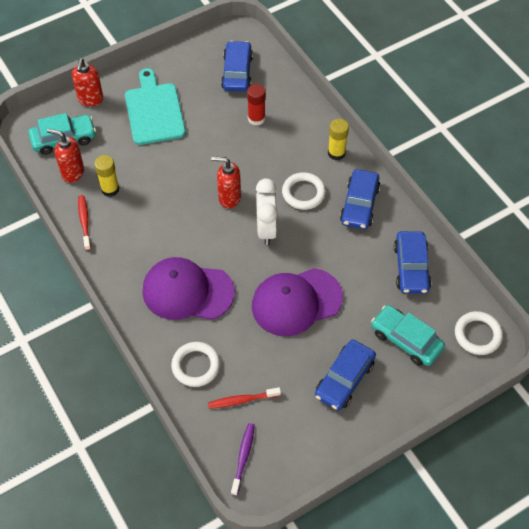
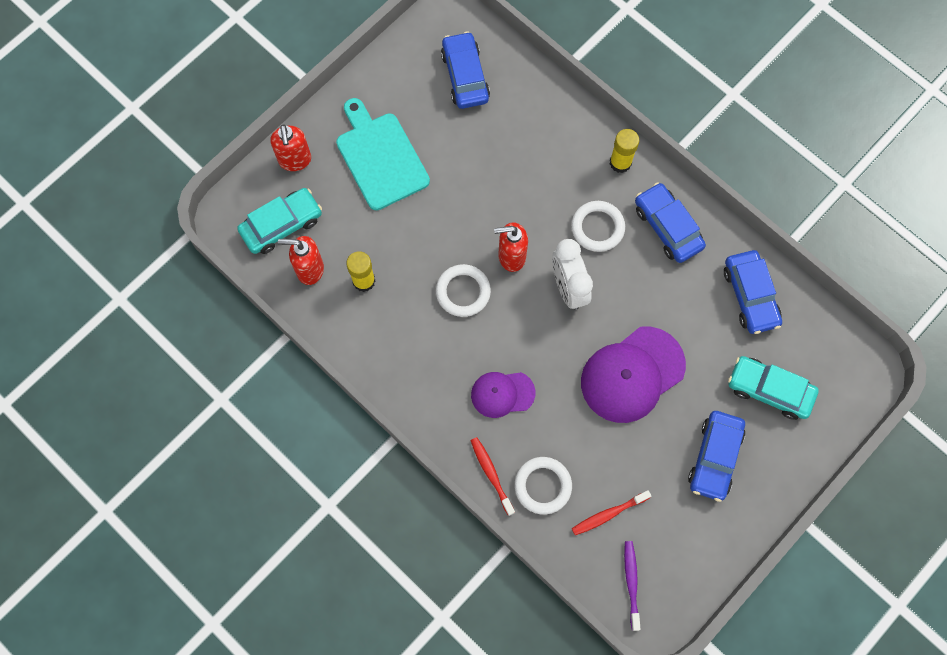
camera: 15 degrees left, 15 degrees up
red toothbrush [78,195,91,251] -> red toothbrush moved to [470,437,515,516]
purple cap [142,257,235,320] -> purple cap [471,372,535,418], size x0.58
red glue stick [247,84,266,126] -> none
blue car [340,169,380,229] -> blue car turned 150 degrees clockwise [635,182,706,263]
white ring [455,311,503,355] -> white ring moved to [436,264,491,317]

